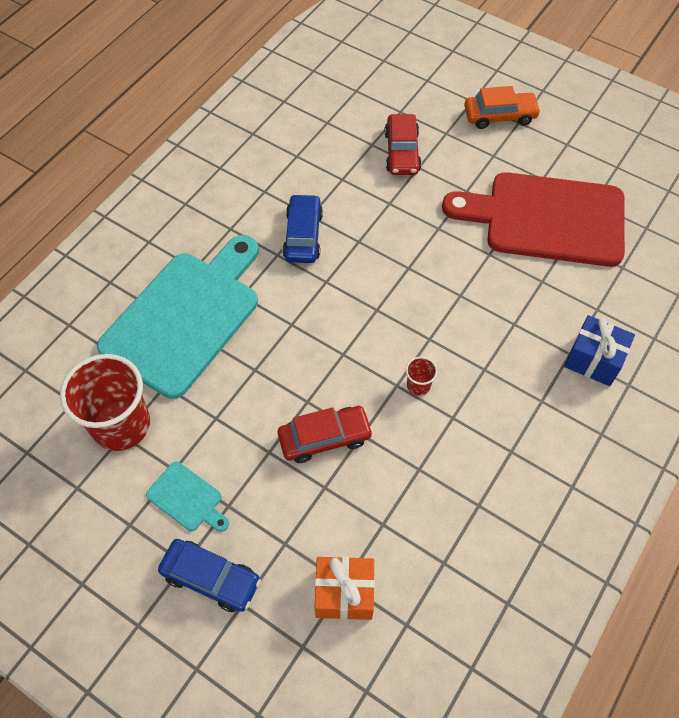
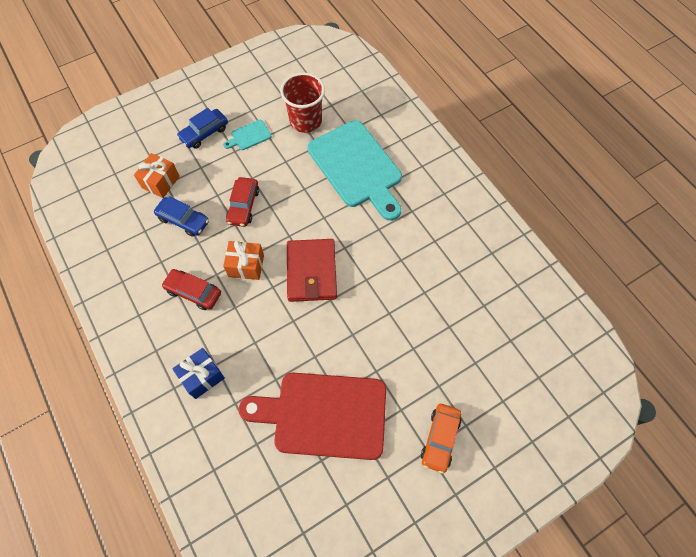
camera: 115 degrees right, 5 degrees up
blue car [283,194,323,263] -> blue car moved to [154,196,209,237]
red car [384,114,421,175] -> red car moved to [161,269,221,310]
red cup [406,357,437,396] -> orange gift [223,241,264,280]
red cutting board [442,172,625,267] -> red cutting board turned 120 degrees counterclockwise [239,373,386,460]
none -> red wallet [287,239,337,302]

